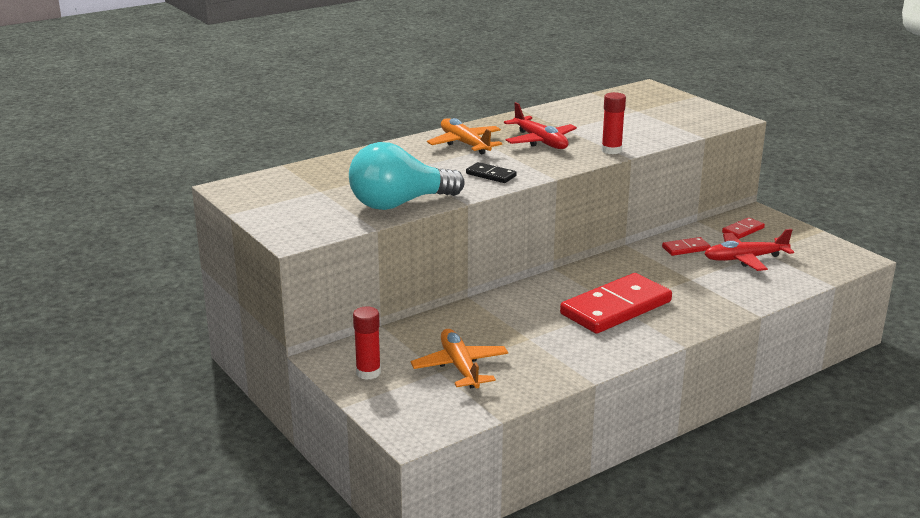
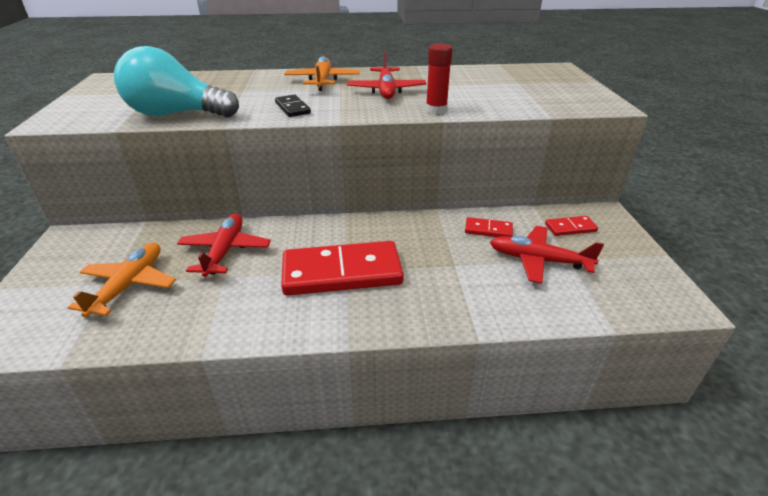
camera: 30 degrees right, 10 degrees up
red glue stick [353,306,381,380] -> none
none -> red plane [177,213,271,277]

